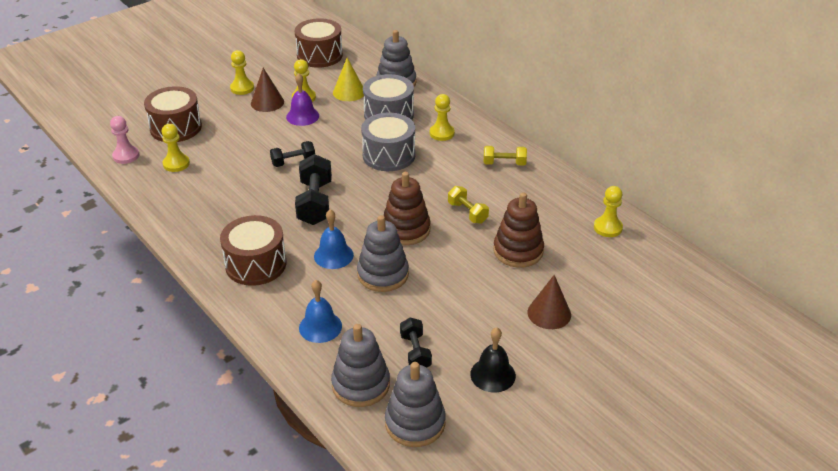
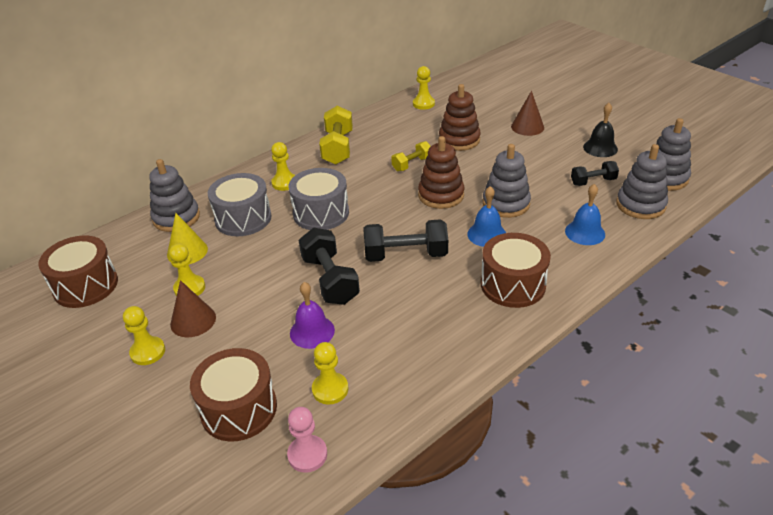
camera: 90 degrees left, 0 degrees up
black dumbbell [270,141,315,167] -> black dumbbell [298,228,360,305], size x1.69
purple bell [286,73,319,126] -> purple bell moved to [290,282,335,349]
yellow dumbbell [483,146,527,165] -> yellow dumbbell [319,106,353,165], size x1.69

